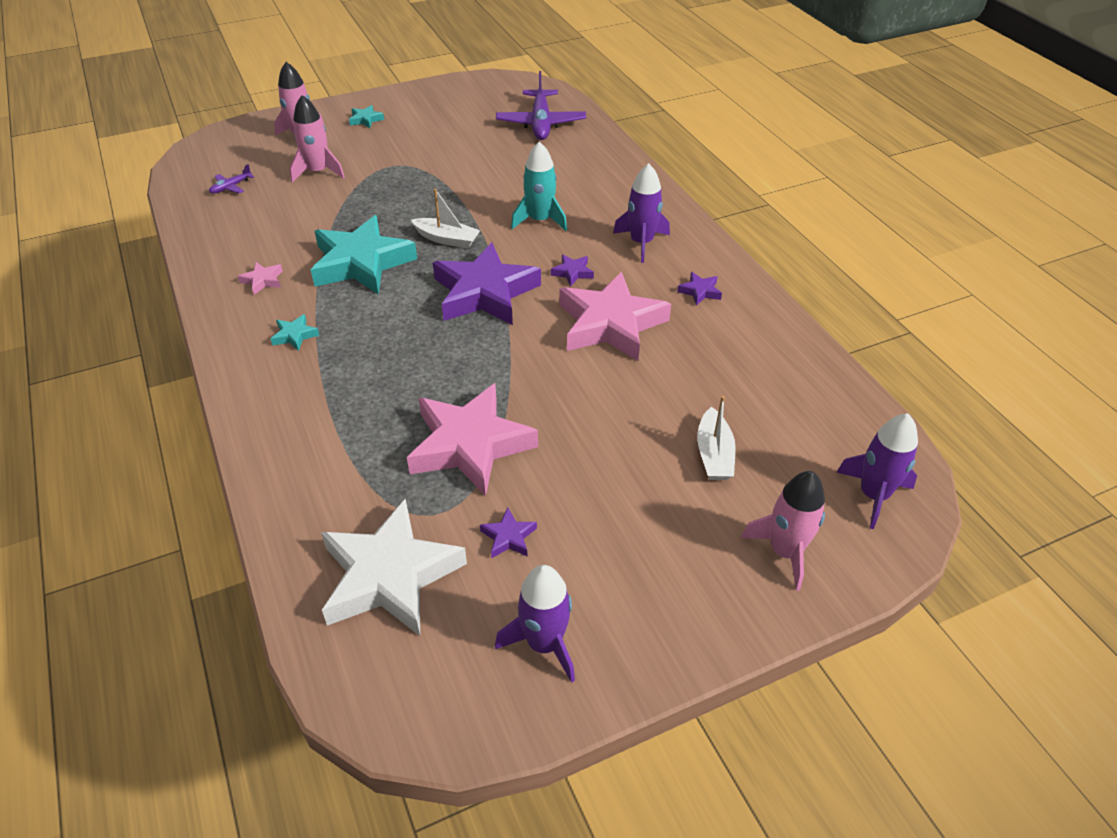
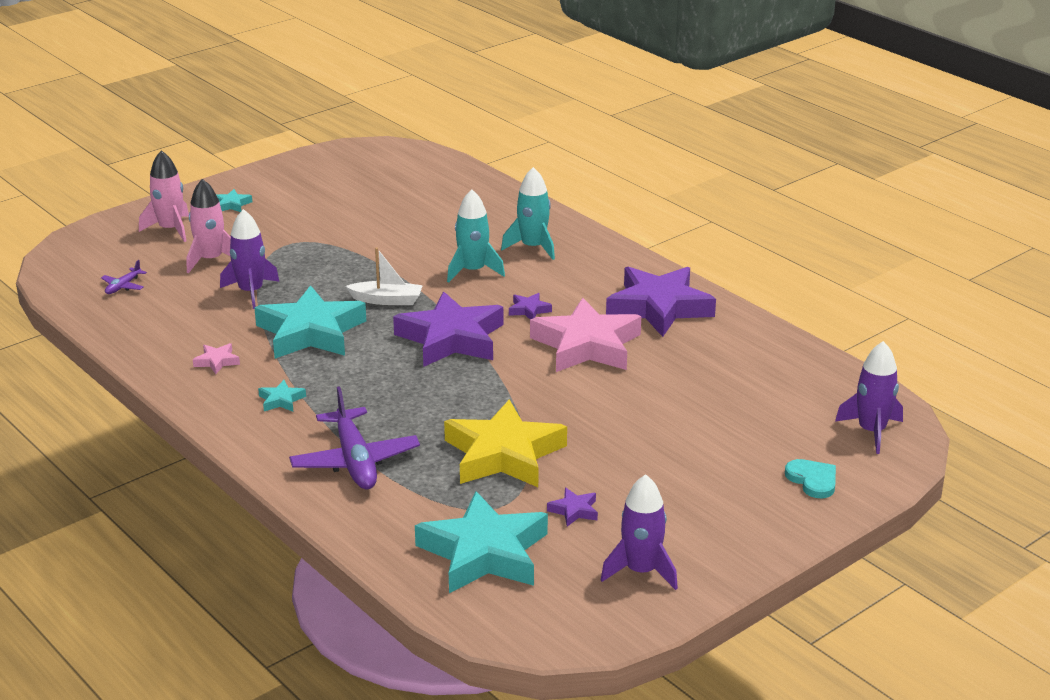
camera: 15 degrees left, 15 degrees down
white star [321,498,467,636] -> turquoise star [415,491,548,593]
pink star [407,383,538,496] -> yellow star [444,399,567,487]
purple plane [496,71,586,140] -> purple plane moved to [289,386,420,489]
purple rocket [613,163,670,263] -> purple rocket moved to [220,209,280,309]
purple star [677,272,722,306] -> purple star [606,267,716,337], size x2.48
white boat [697,396,736,480] -> none
pink rocket [741,471,825,591] -> turquoise heart [785,459,836,498]
none -> turquoise rocket [501,167,555,260]

